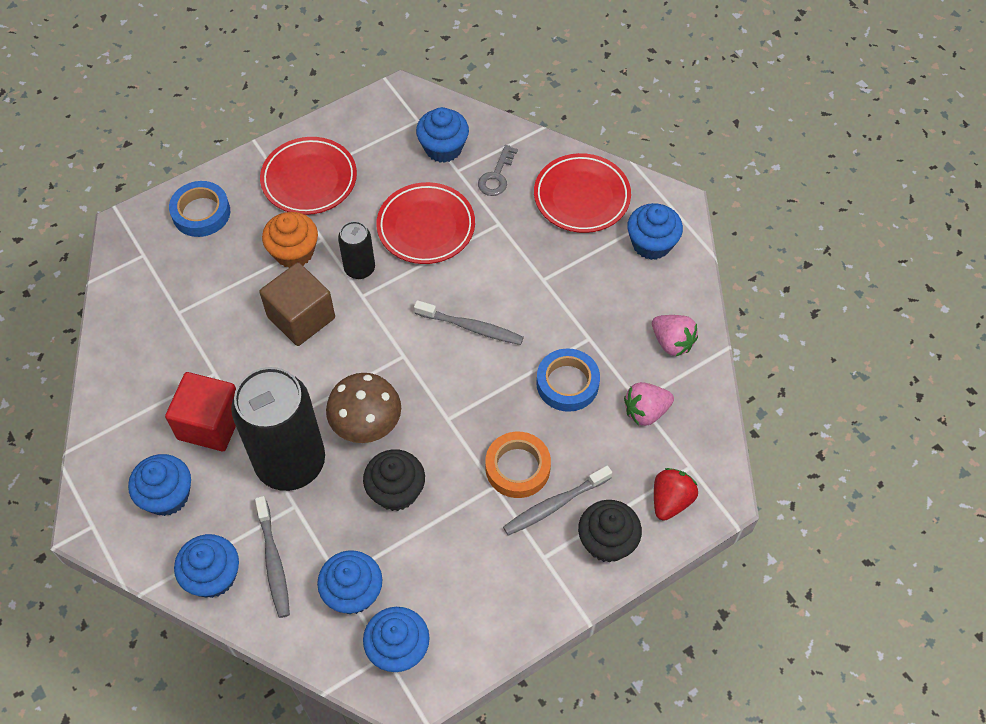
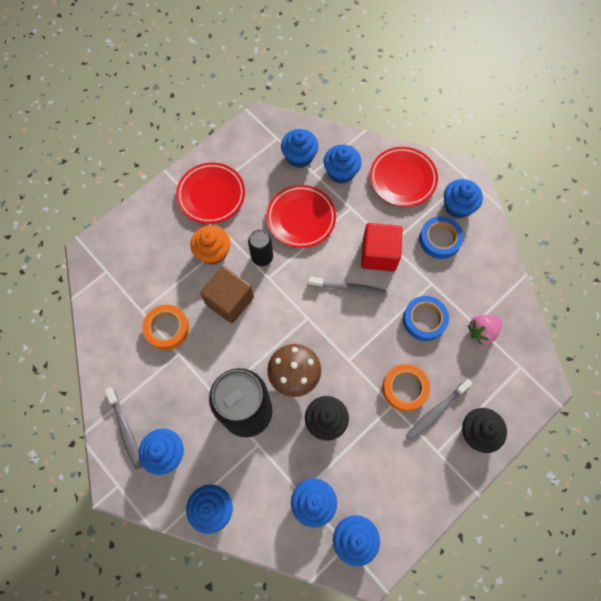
camera: 10 degrees left, 10 degrees up
red cube [165,372,236,451] -> red cube moved to [361,223,403,271]
blue tape [169,181,230,237] -> blue tape moved to [419,216,464,259]
grey toothbrush [255,496,290,618] -> grey toothbrush moved to [105,387,143,470]
grey key [478,145,518,196] -> blue cupcake [324,145,362,184]
pink strawberry [652,315,698,357] -> none
red strawberry [654,468,698,521] -> none
none -> orange tape [142,305,189,350]

